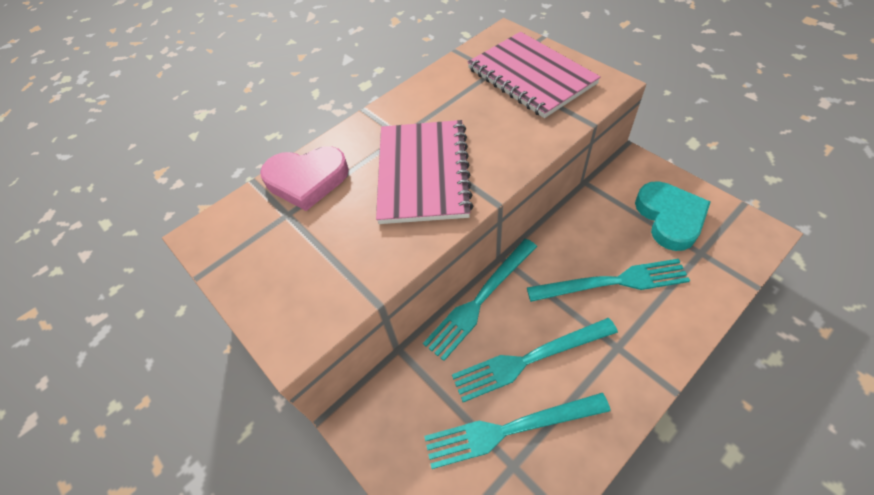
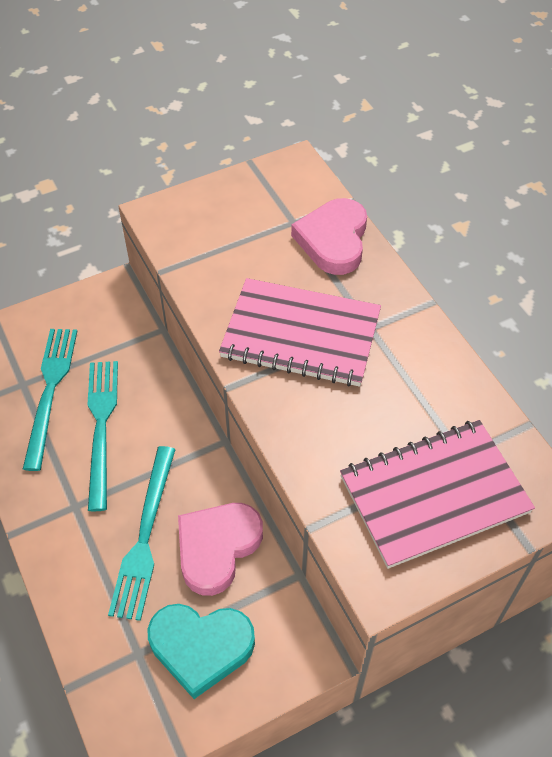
camera: 100 degrees right, 0 degrees up
turquoise fork [423,239,537,361] -> none
none -> pink heart [178,503,263,596]

